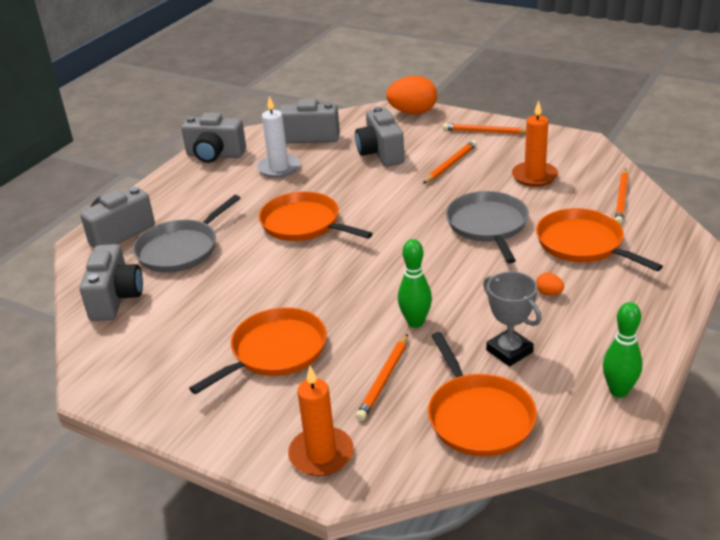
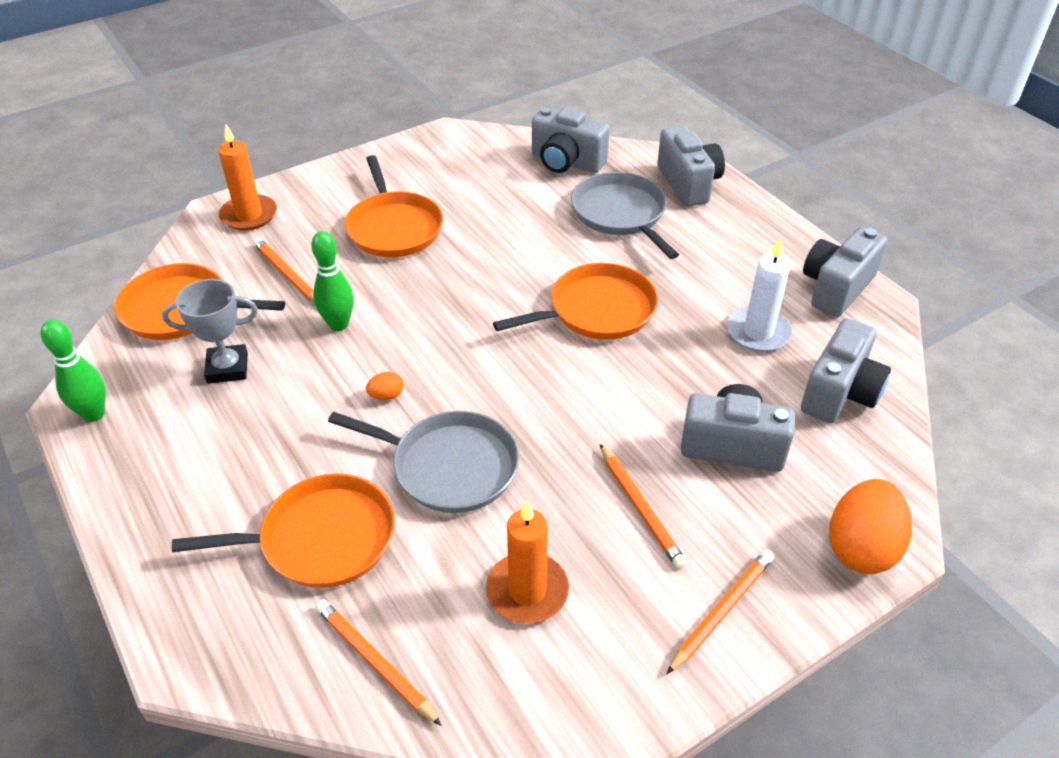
camera: 115 degrees right, 10 degrees up
orange egg [536,273,564,295] -> orange egg moved to [366,372,404,400]

